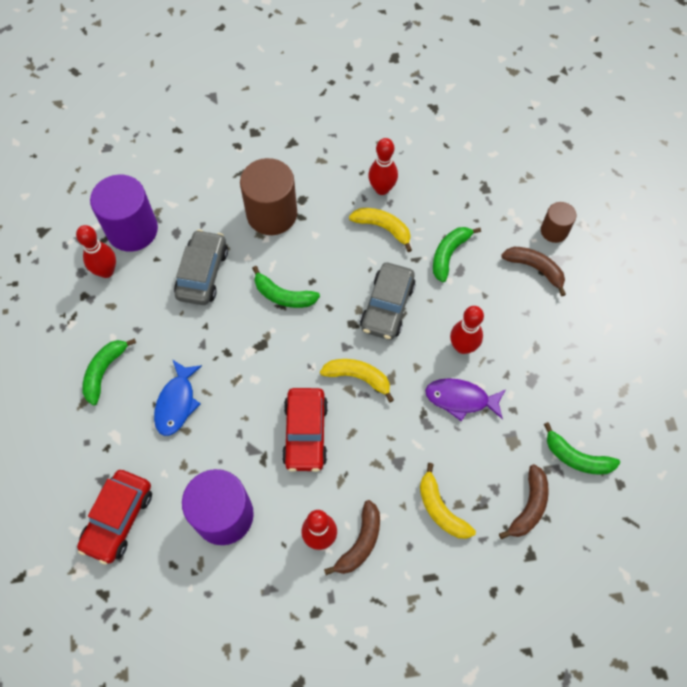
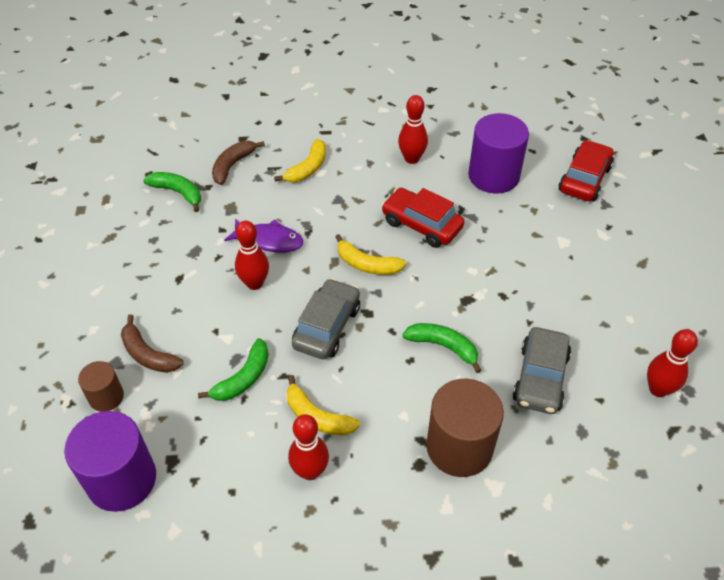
camera: 175 degrees left, 15 degrees down
green banana [83,338,136,406] -> none
purple cylinder [90,175,158,252] -> purple cylinder moved to [64,411,156,512]
blue fish [154,360,202,436] -> none
red car [282,388,328,472] -> red car turned 60 degrees counterclockwise [381,188,464,248]
brown banana [324,500,380,575] -> none
yellow banana [420,463,476,539] -> yellow banana turned 60 degrees clockwise [274,139,326,182]

